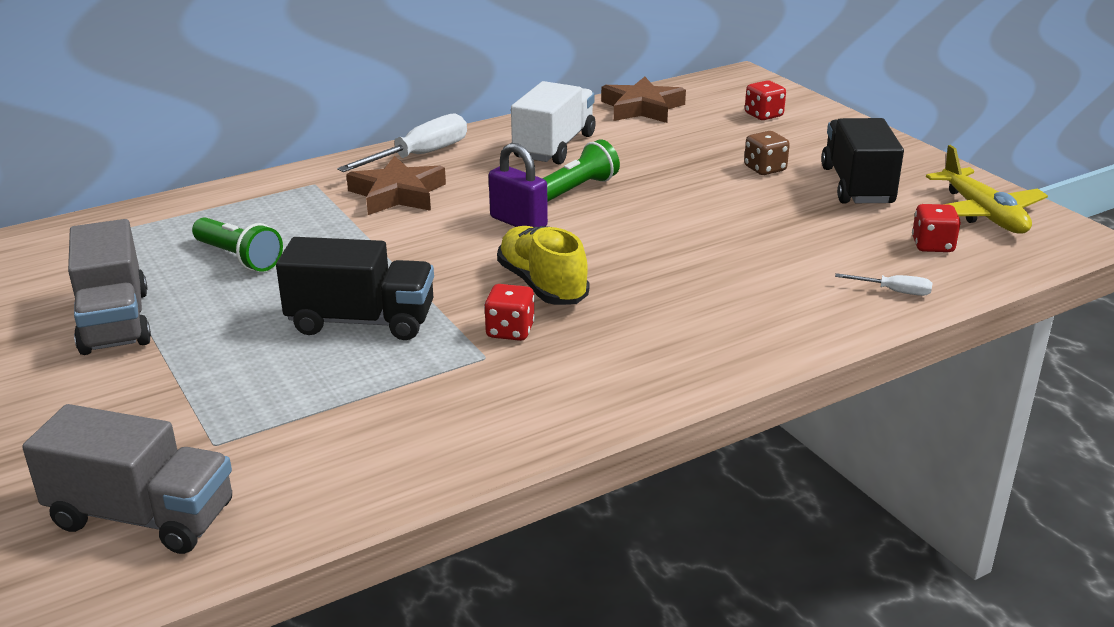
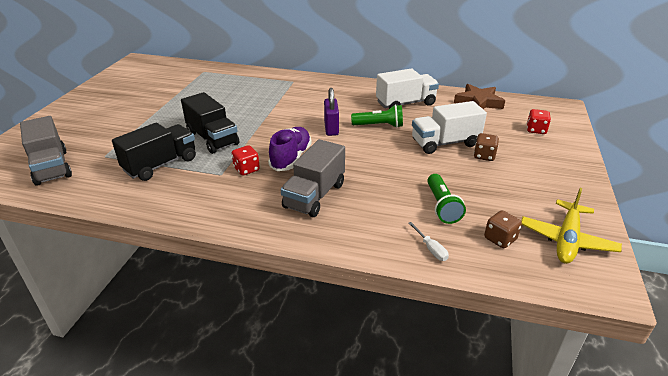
camera: 45 degrees right, 5 degrees up
grey truck [68,219,151,355] -> grey truck moved to [281,139,345,217]
green flashlight [192,217,283,272] -> green flashlight moved to [427,174,466,224]
white screwdriver [337,113,467,172] -> none
brown star [346,156,446,215] -> none
yellow shoe [497,226,589,305] -> purple shoe [268,127,312,171]
black truck [821,118,904,204] -> black truck moved to [112,123,196,181]
red dice [912,204,961,252] -> brown dice [484,210,522,248]
none -> white truck [412,101,487,154]

